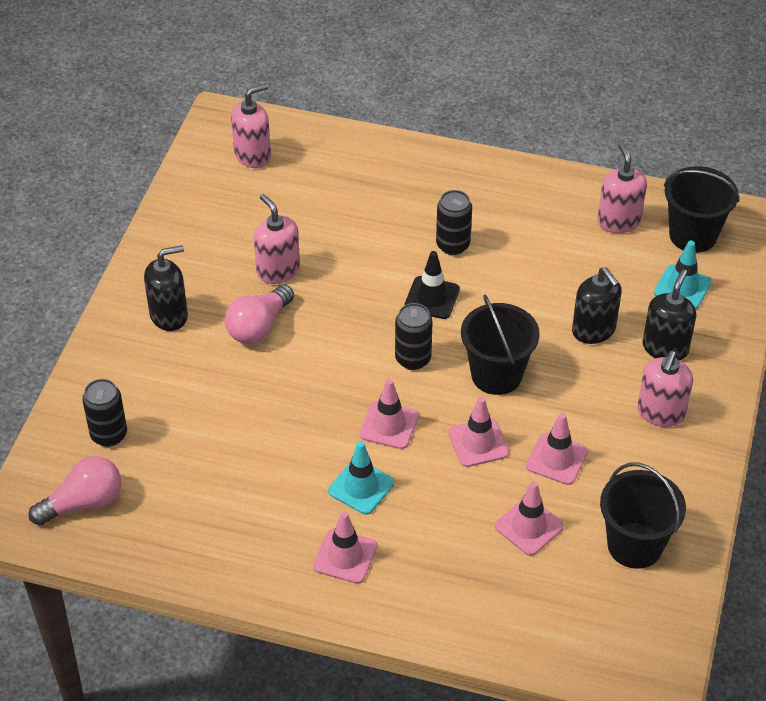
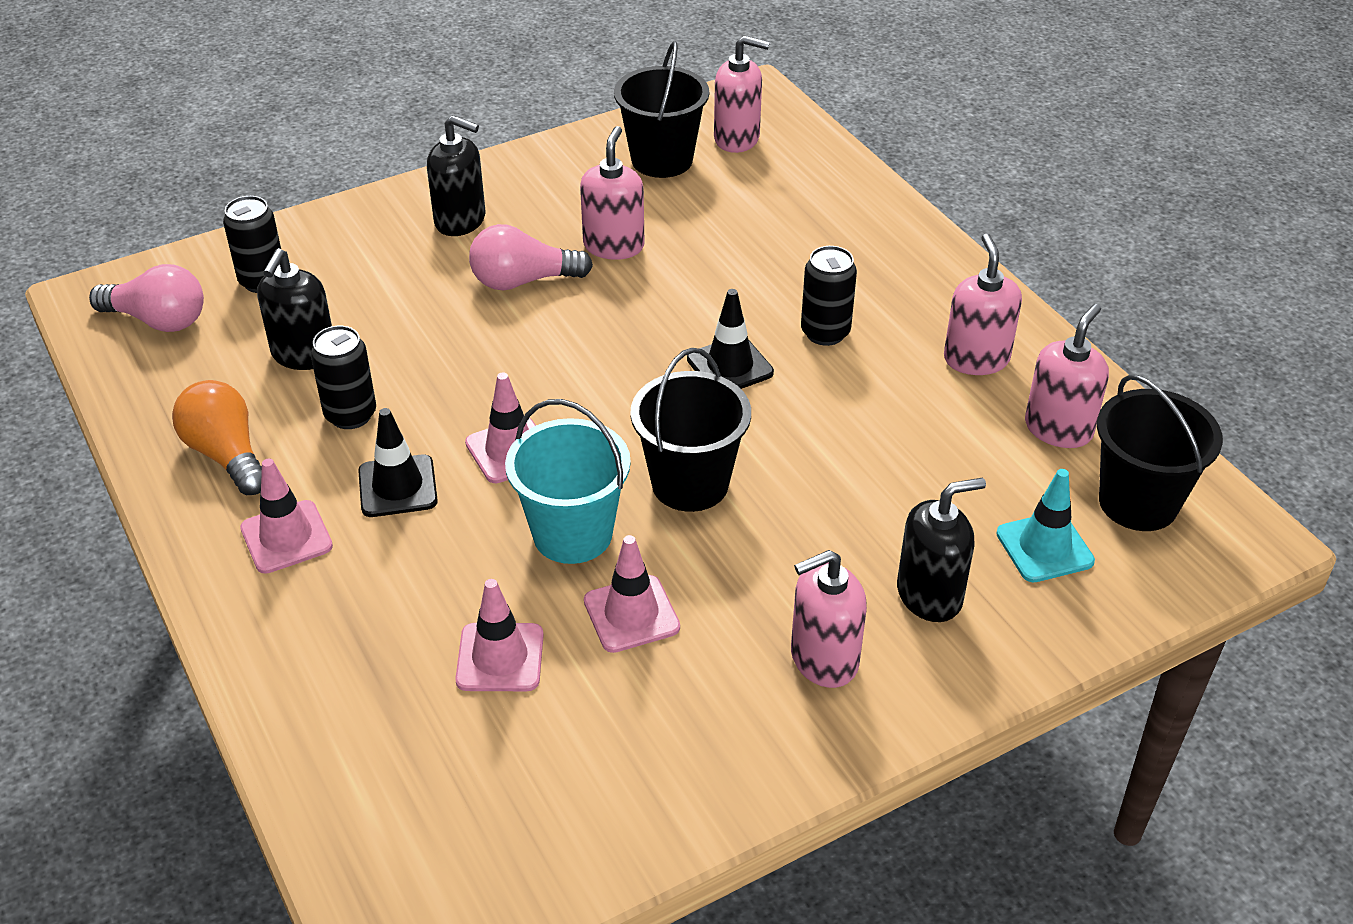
camera: 45 degrees right, 5 degrees down
turquoise traffic cone [328,441,394,515] -> black traffic cone [358,408,438,517]
black can [395,303,433,370] -> black can moved to [311,326,376,429]
pink traffic cone [448,397,509,467] -> turquoise bucket [505,399,631,564]
black soap dispenser [572,267,621,344] -> black soap dispenser moved to [257,248,332,370]
black bucket [600,463,686,569] -> black bucket moved to [614,41,709,178]
none -> orange light bulb [172,380,262,495]
none -> pink soap dispenser [944,234,1022,375]

